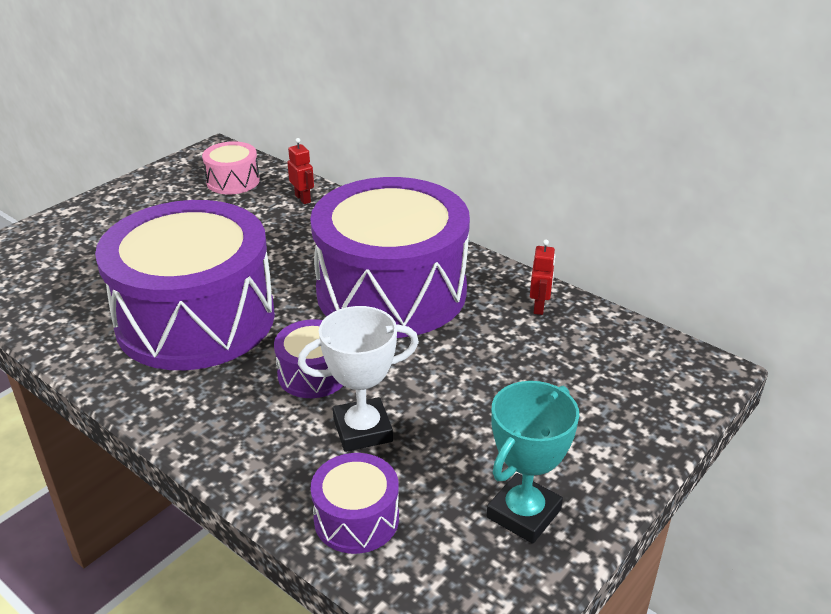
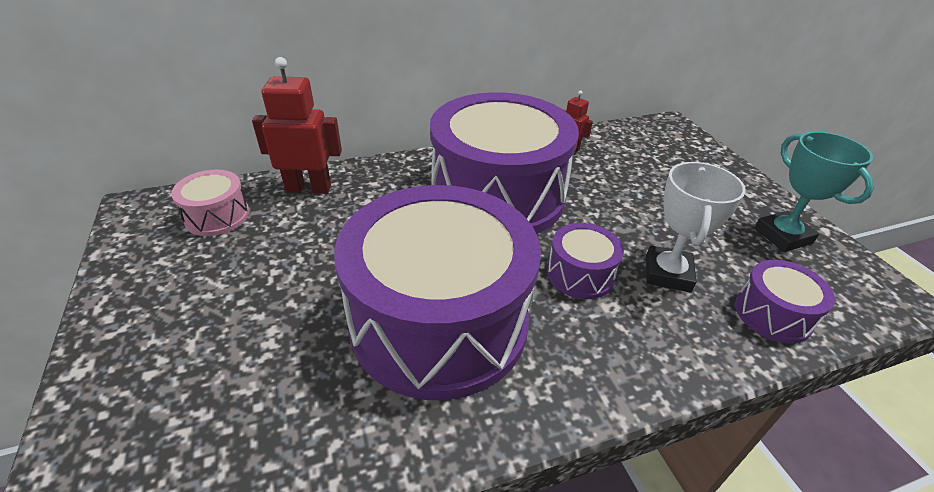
camera: 60 degrees left, 5 degrees up
red robot [287,138,314,204] -> red robot [252,57,342,194], size x1.91

